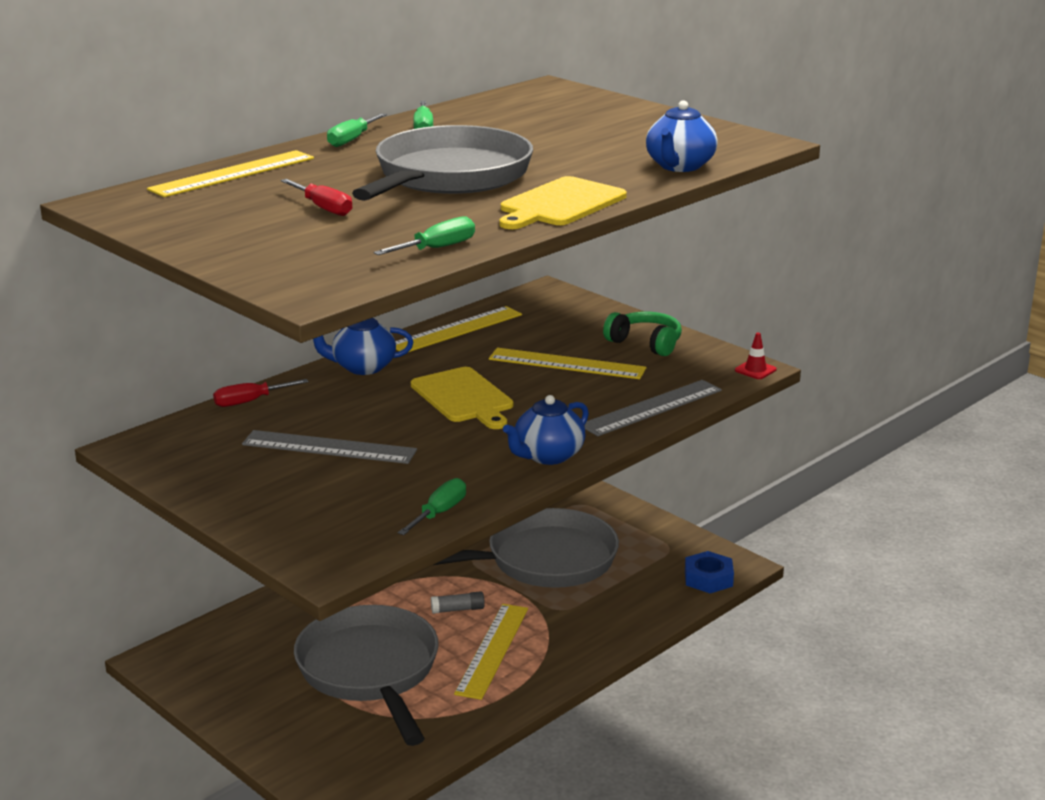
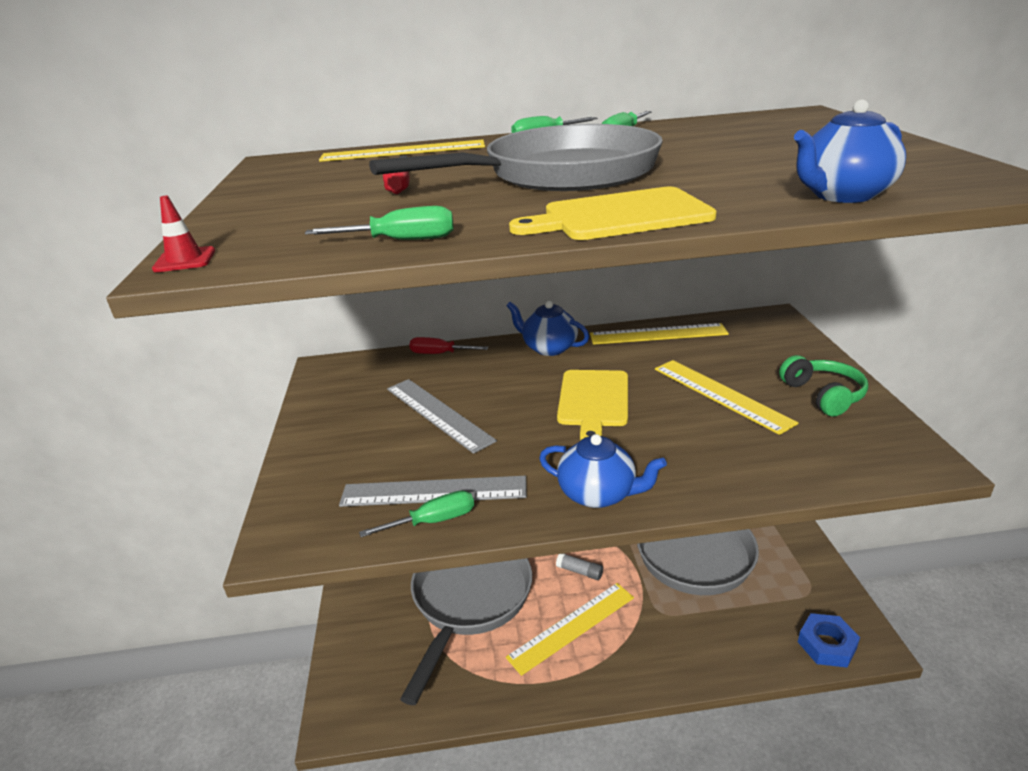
camera: 40 degrees right, 5 degrees up
blue teapot [503,395,589,465] -> blue teapot turned 150 degrees counterclockwise [539,434,667,508]
grey ruler [584,380,722,436] -> grey ruler moved to [339,476,527,507]
red traffic cone [735,333,777,379] -> red traffic cone moved to [152,195,215,272]

